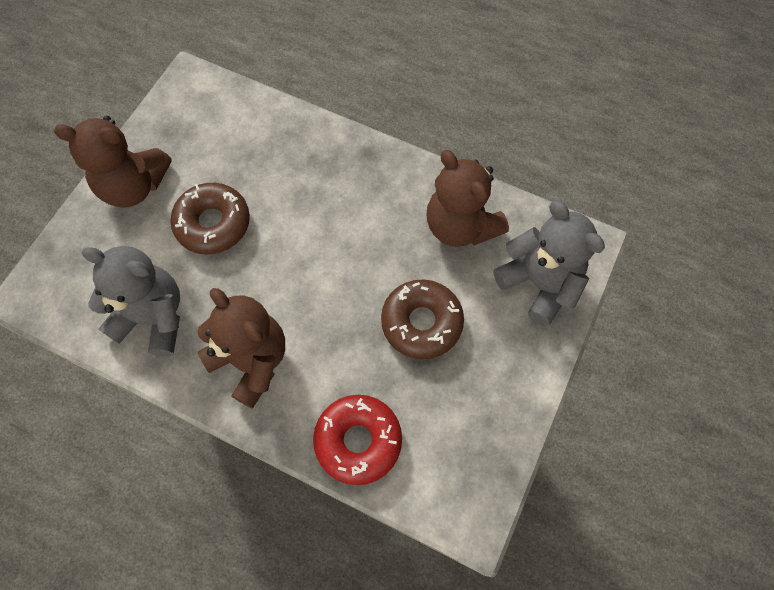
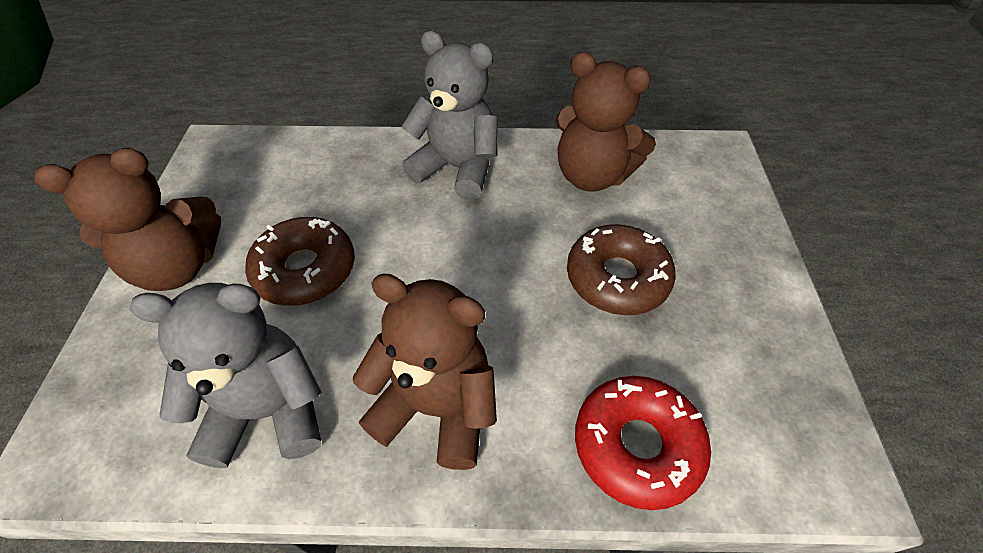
camera: 25 degrees left, 15 degrees down
grey teddy bear [493,201,605,326] -> grey teddy bear moved to [401,31,498,200]

